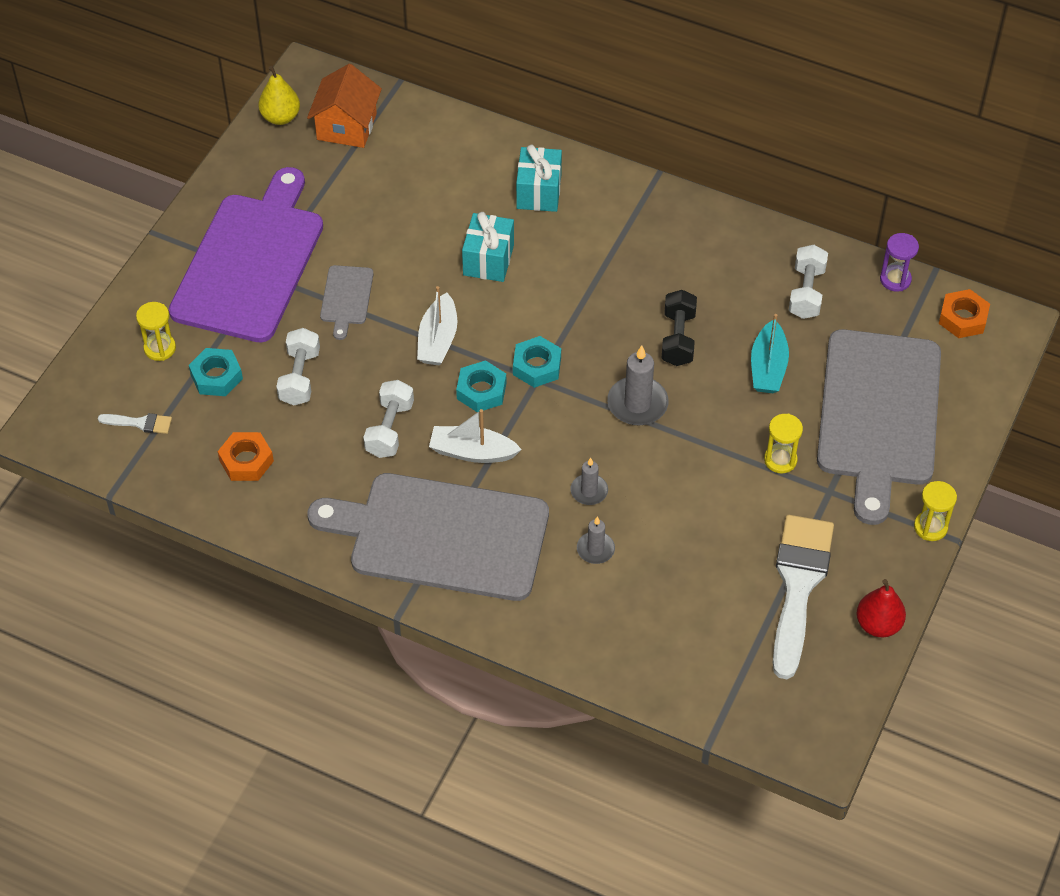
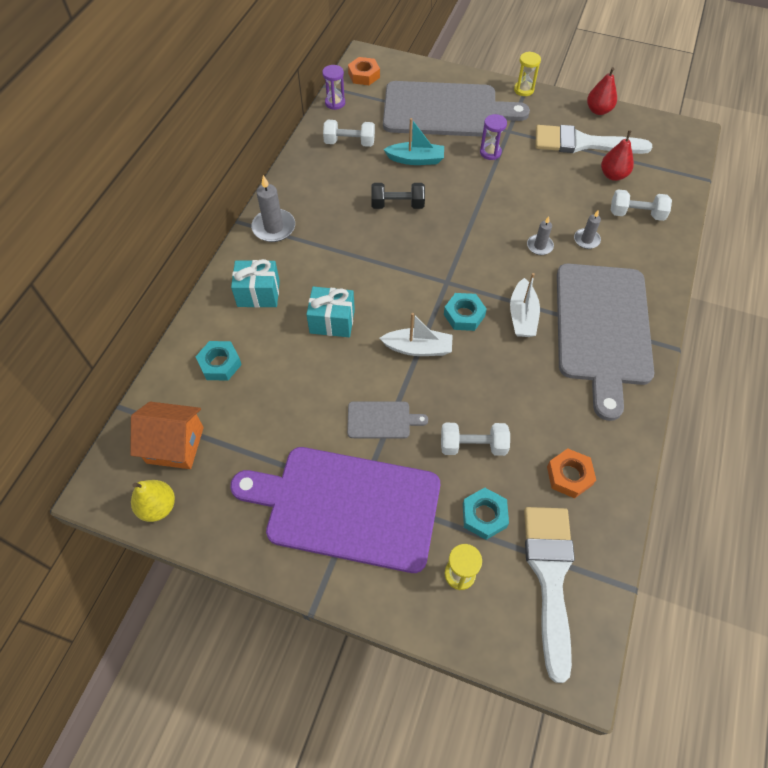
camera: 95 degrees left, 5 degrees up
white brush [98,413,172,434] -> white brush [524,507,575,683], size x2.39
white dumbbell [363,380,414,458] -> white dumbbell moved to [611,189,672,221]
turquoise nut [513,336,561,388] -> turquoise nut moved to [196,341,242,381]
grey candle [607,345,669,425] -> grey candle moved to [251,175,295,242]
yellow hourglass [764,414,803,473] -> purple hourglass [480,114,507,160]
none -> red pear [601,130,634,181]

